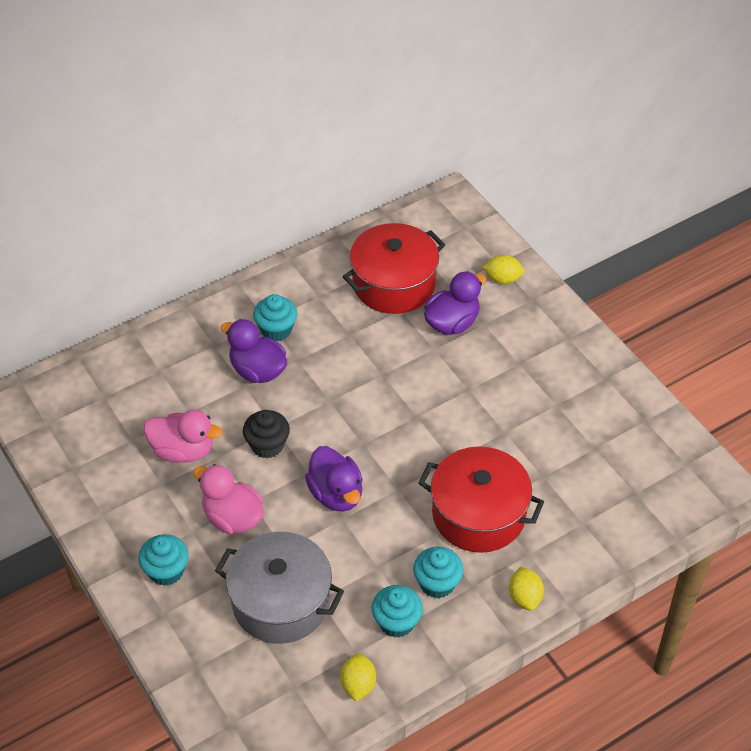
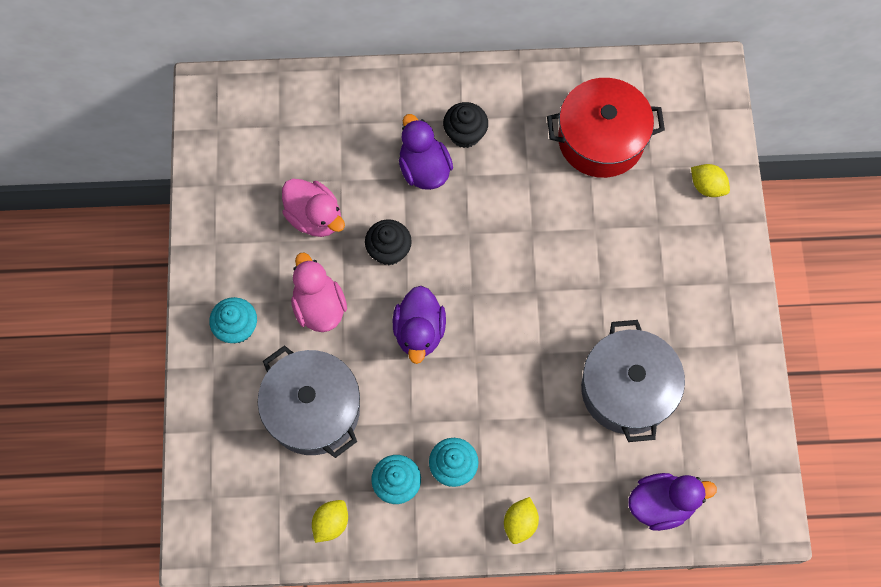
camera: 30 degrees right, 20 degrees up
turquoise cupcake [253,294,297,341] -> black cupcake [443,102,488,148]
red pot [419,446,544,553] -> none
purple duck [424,271,487,335] -> purple duck moved to [628,473,717,531]
none -> grey pot [581,320,685,442]

